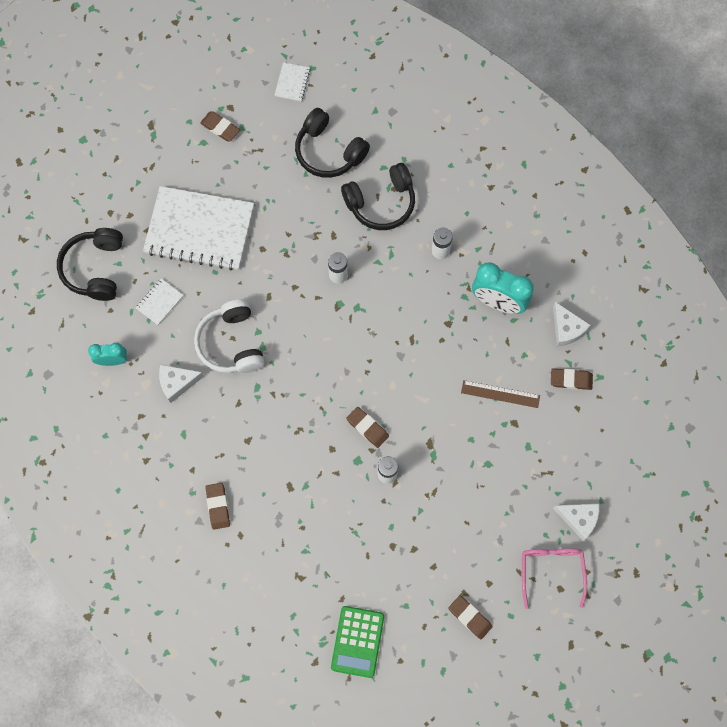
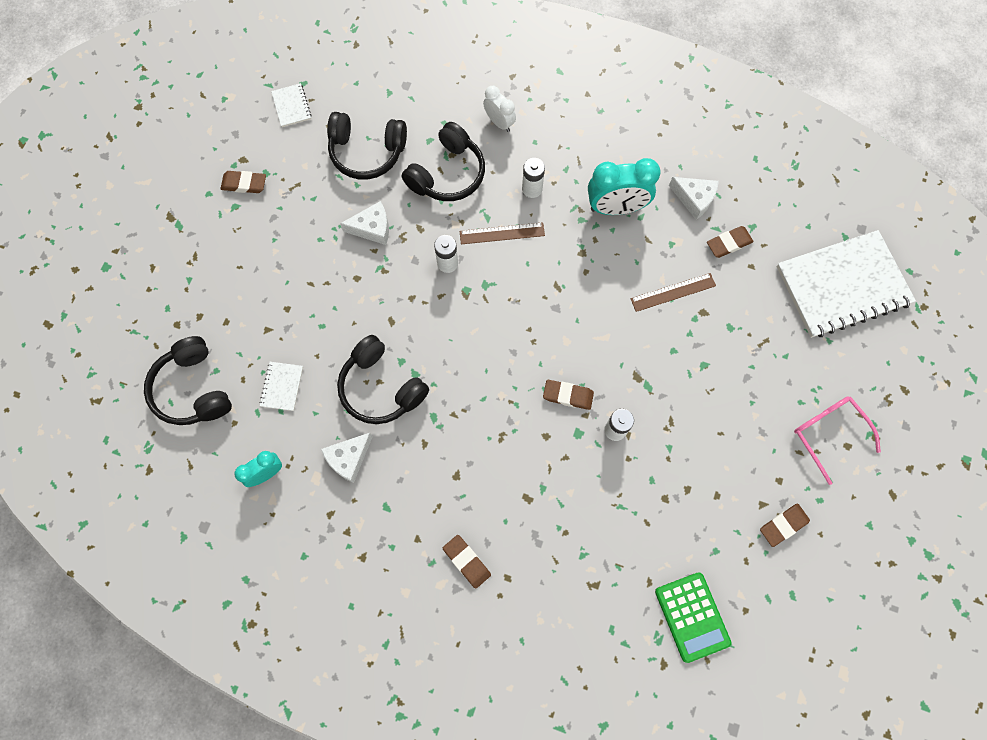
camera: 30 degrees left, 0 degrees up
white notebook [143,186,254,270] -> white notebook moved to [777,230,916,338]
white headphones [194,299,265,373] -> black headphones [337,335,429,424]
brown eraser [448,595,493,639] -> brown eraser turned 45 degrees counterclockwise [760,503,810,547]
white cheese [553,504,599,541] -> white cheese moved to [340,201,389,245]
none -> brown ruler [460,222,545,244]
none -> white clock [483,86,516,132]

